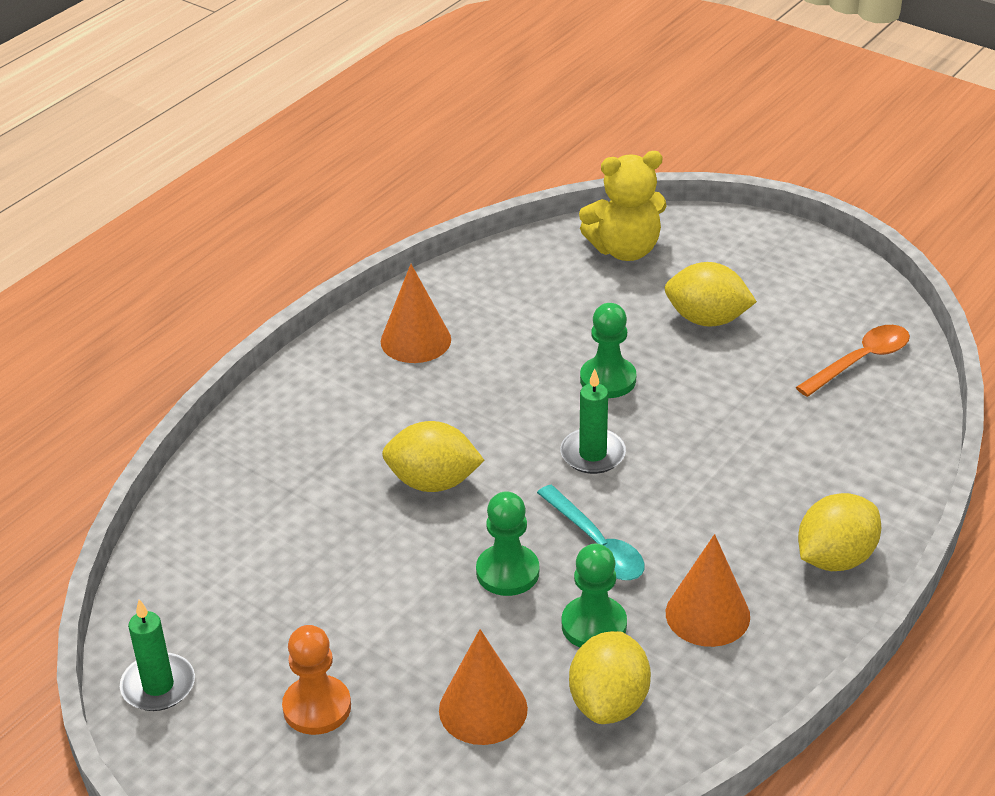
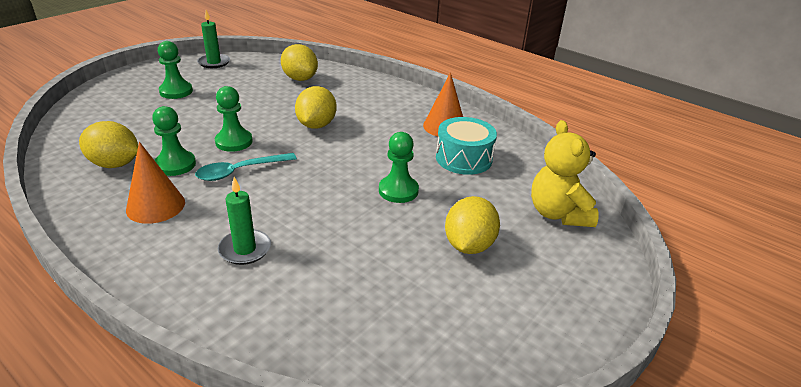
camera: 90 degrees right, 5 degrees down
orange pawn [282,625,351,735] -> green pawn [158,41,193,99]
orange cone [439,629,528,745] -> none
green candle [560,369,626,474] -> green candle moved to [218,177,271,265]
orange spoon [796,325,910,397] -> none
yellow lemon [798,493,881,571] -> yellow lemon moved to [281,44,318,81]
none -> turquoise drum [436,117,497,175]

